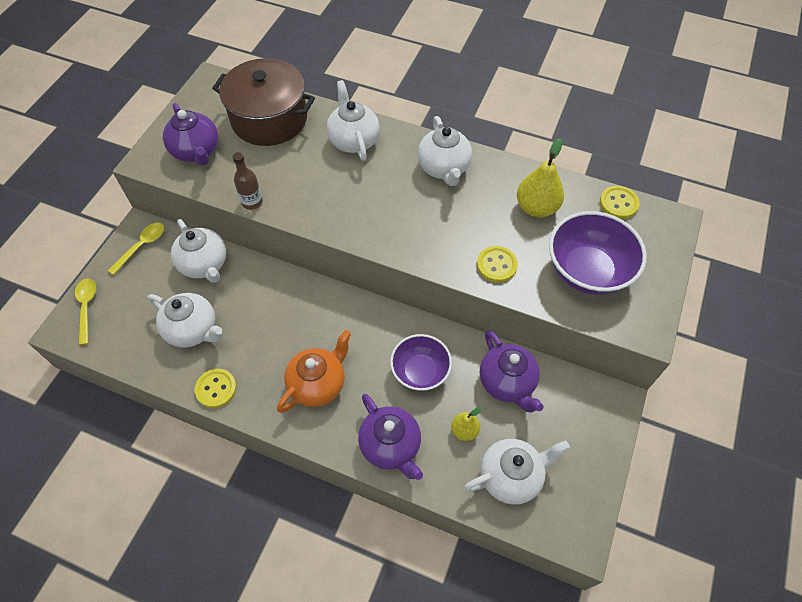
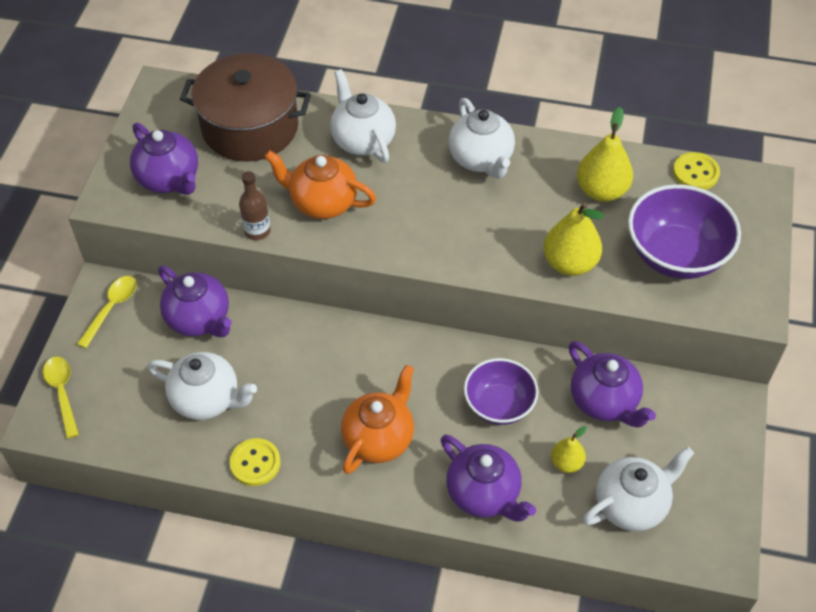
camera: 10 degrees left, 5 degrees down
white teapot [171,219,226,283] -> purple teapot [158,266,232,337]
yellow button [477,246,518,283] -> yellow pear [543,202,604,276]
none -> orange teapot [265,150,376,219]

